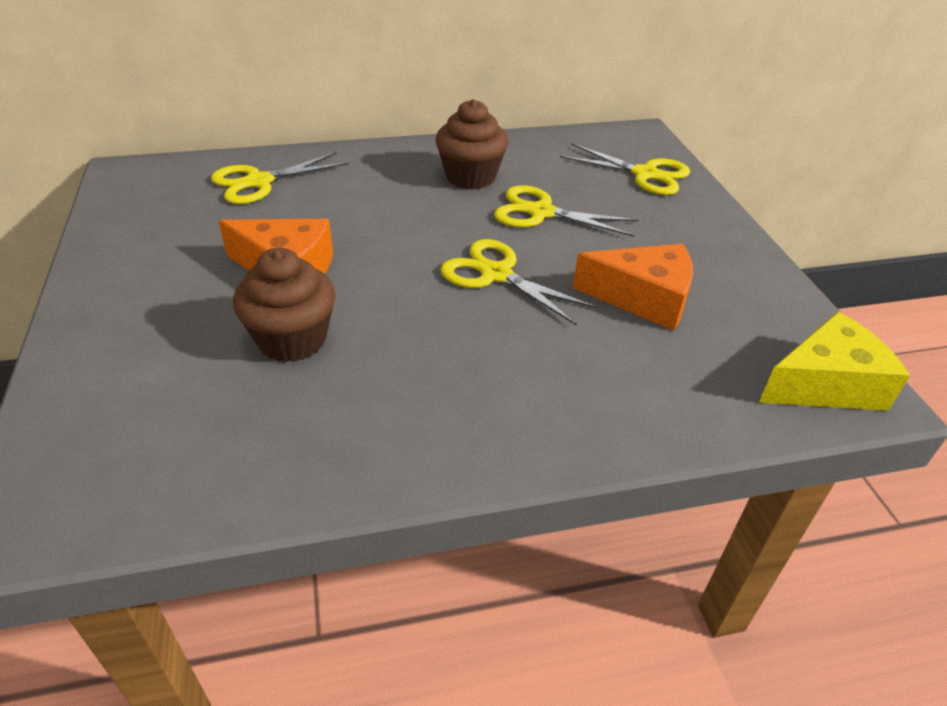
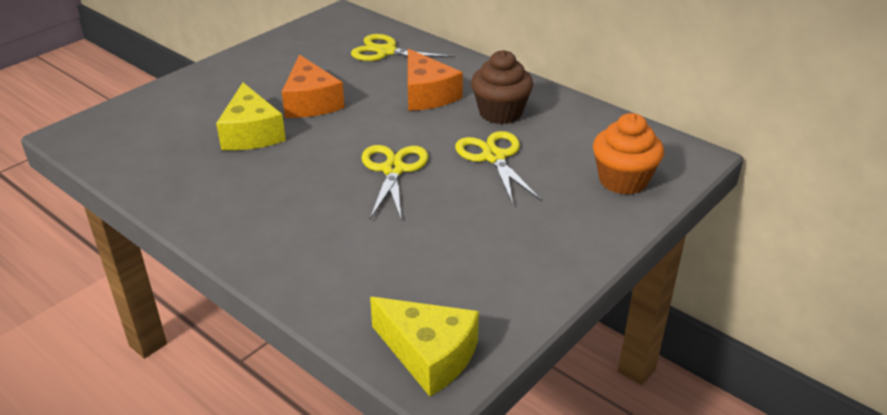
camera: 55 degrees right, 5 degrees down
brown cupcake [233,248,336,362] -> yellow cheese [216,83,286,150]
yellow scissors [560,143,690,195] -> orange cupcake [593,113,664,195]
orange cheese [573,244,693,330] -> orange cheese moved to [408,49,463,111]

